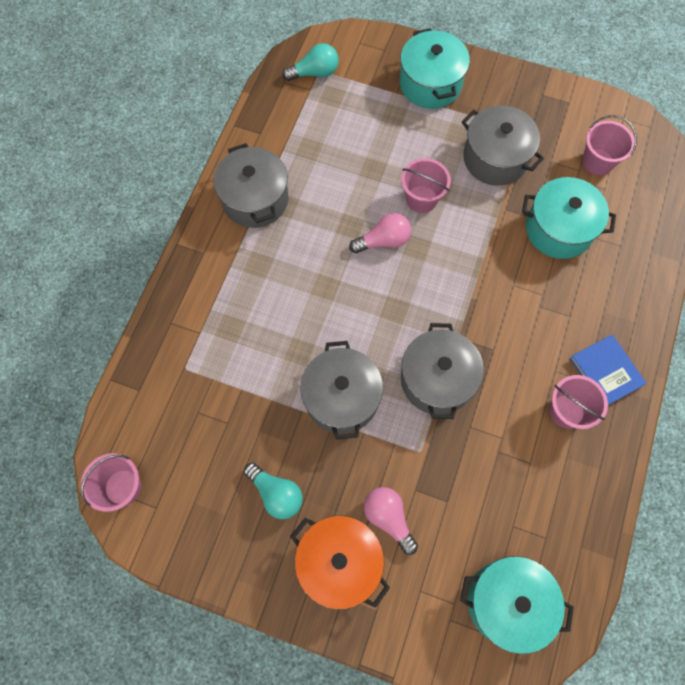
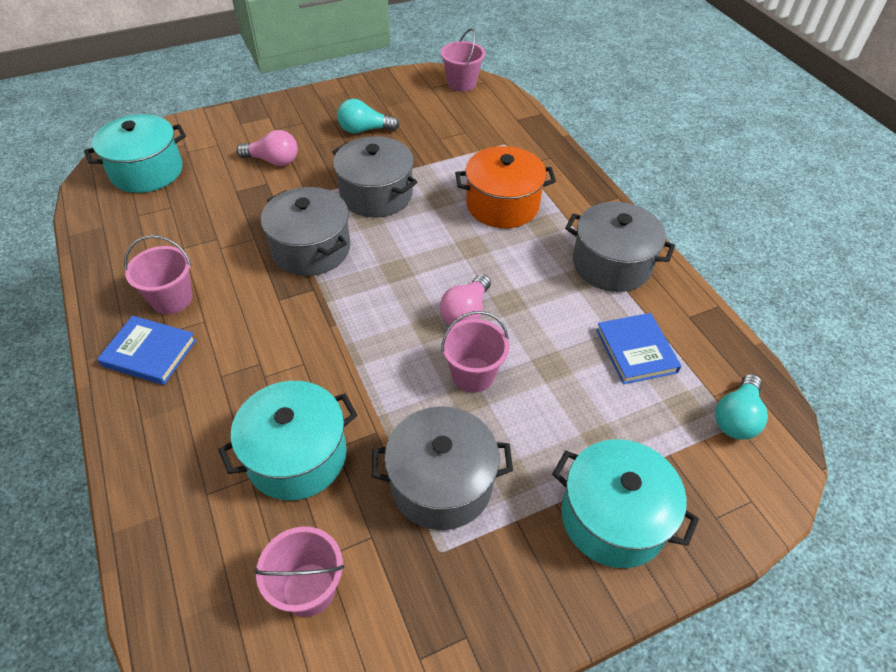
camera: 135 degrees right, 20 degrees down
orange pot [290,516,390,610] -> orange pot moved to [455,146,556,228]
none -> blue book [596,313,681,384]

